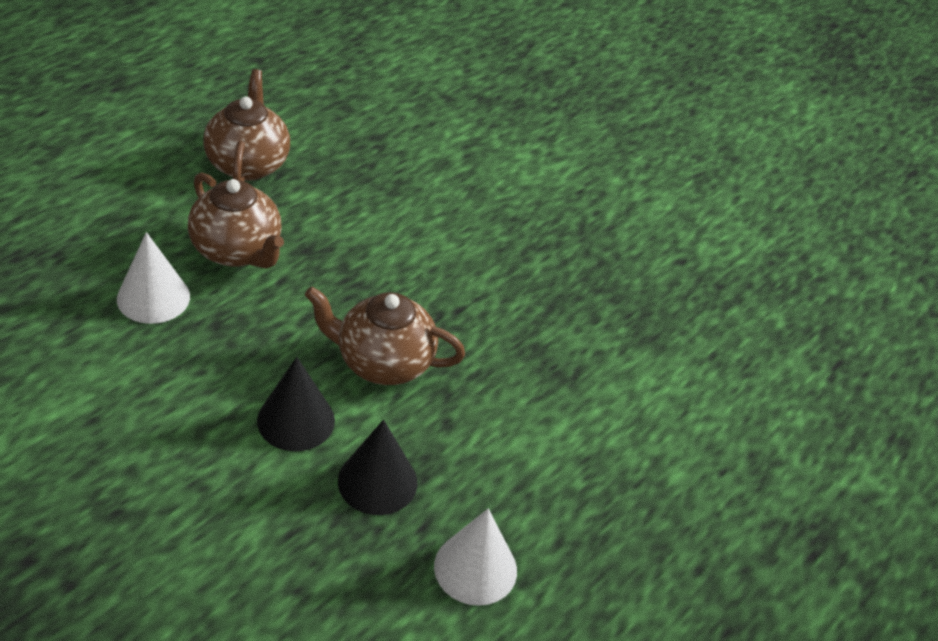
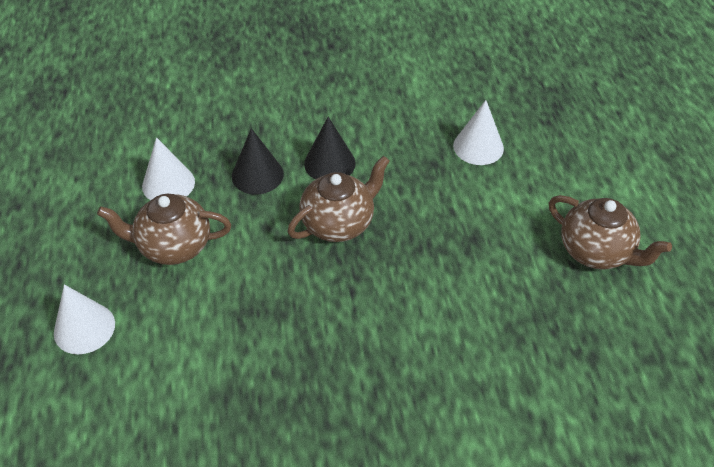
camera: 135 degrees right, 5 degrees up
brown teapot [188,172,284,269] -> brown teapot moved to [97,194,231,265]
none -> white cone [54,284,115,354]

